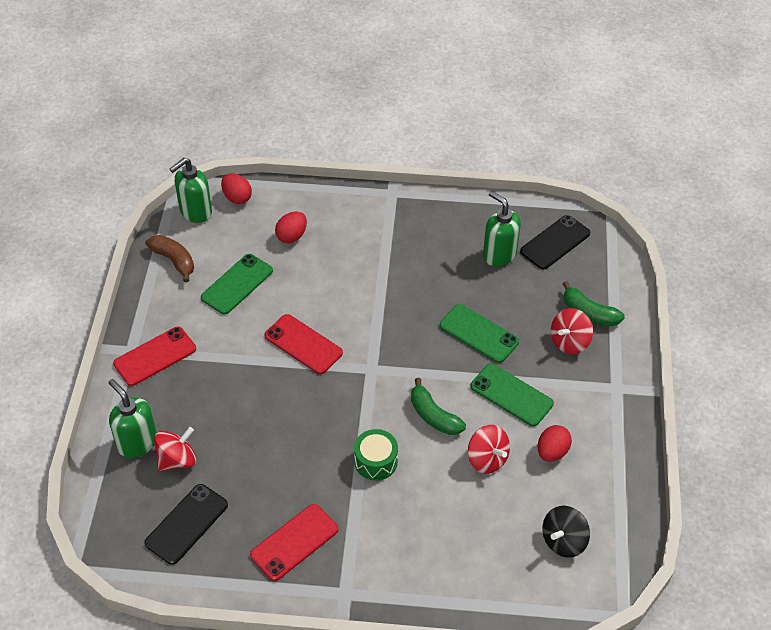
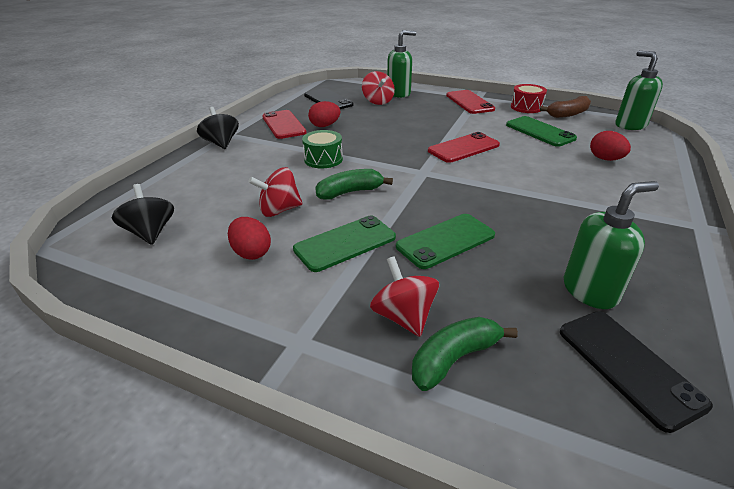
camera: 110 degrees right, 15 degrees down
red egg [221,173,252,204] -> red egg moved to [308,101,341,127]
none -> black spinning top [197,107,239,149]
none -> red drum [511,84,547,113]

